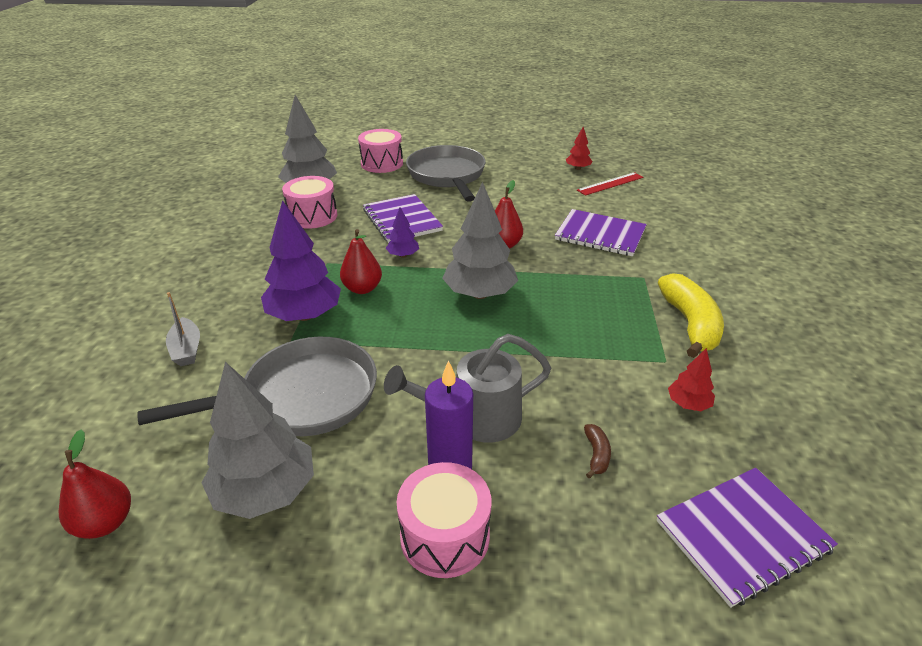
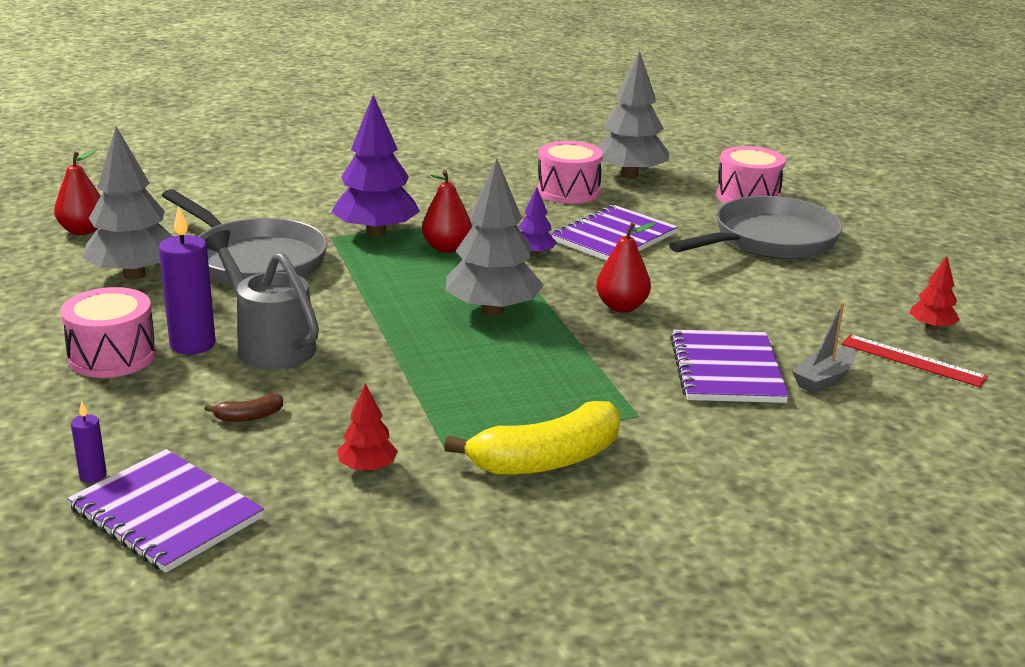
camera: 65 degrees right, 10 degrees down
grey boat [166,292,200,366] -> grey boat moved to [792,302,856,394]
none -> purple candle [71,401,107,483]

